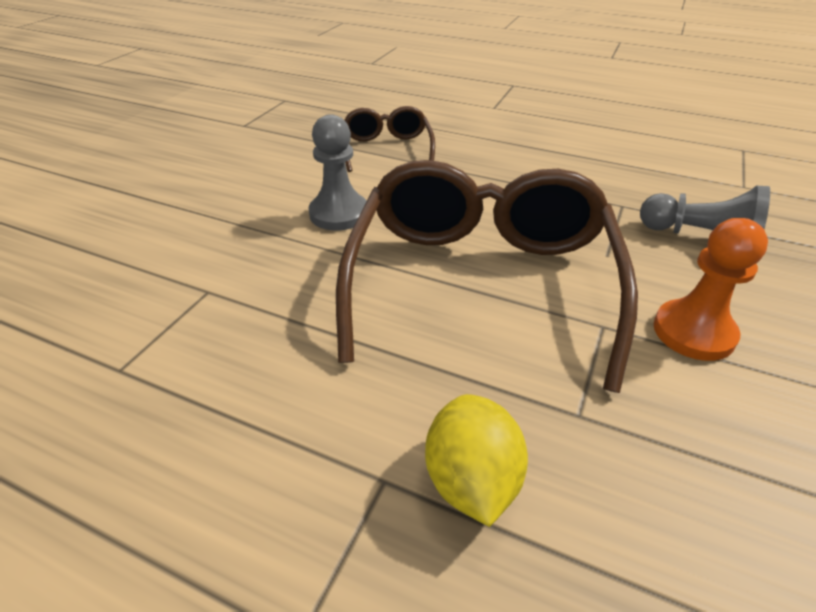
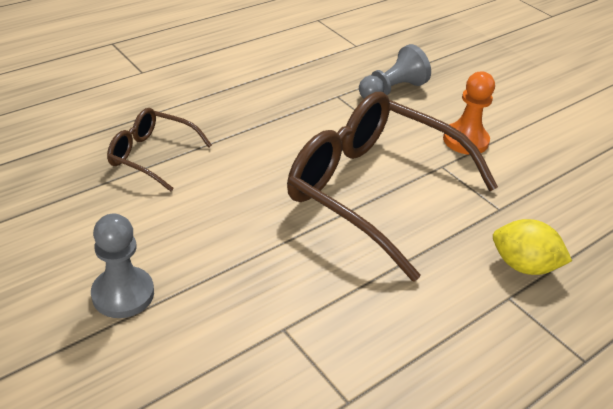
camera: 65 degrees left, 0 degrees up
grey pawn [309,114,367,231] -> grey pawn moved to [91,213,154,318]

